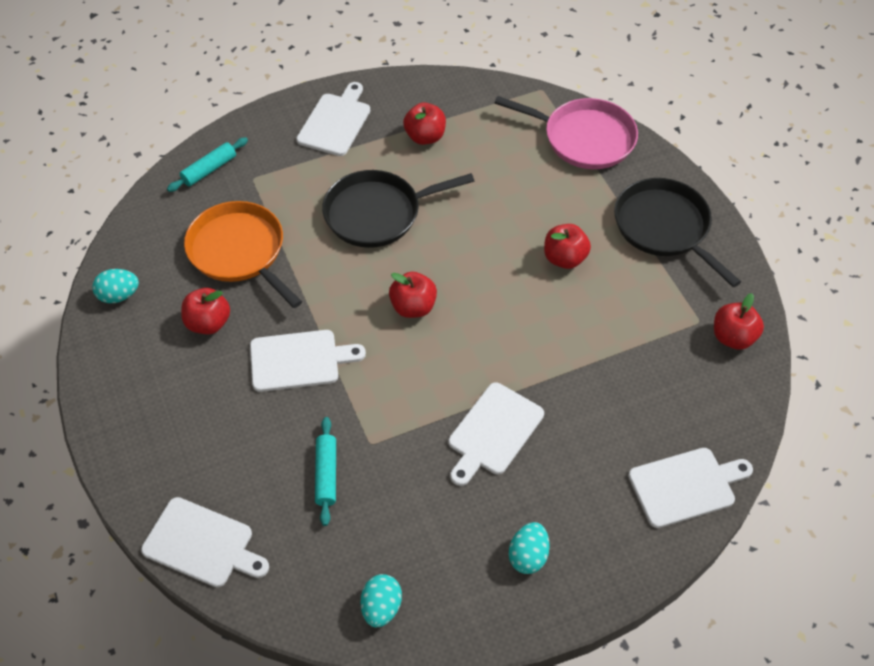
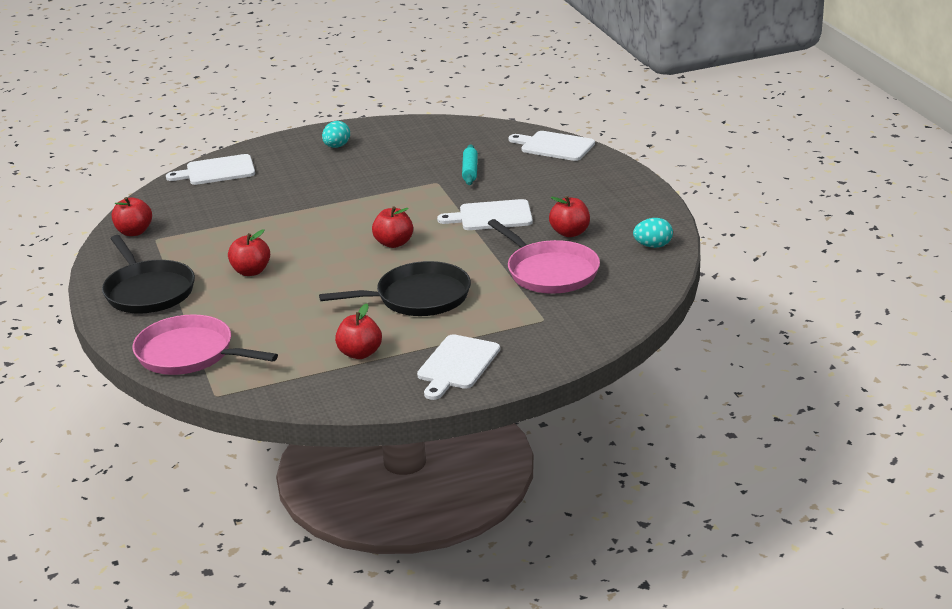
camera: 175 degrees left, 25 degrees down
turquoise rolling pin [167,137,248,192] -> none
orange pan [184,201,302,308] -> pink pan [488,219,600,294]
turquoise egg [360,574,402,627] -> none
white cutting board [449,382,544,486] -> none

